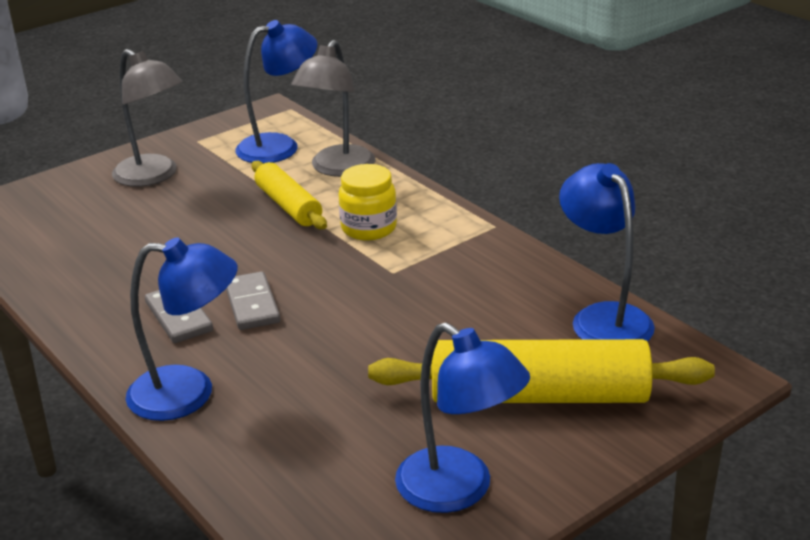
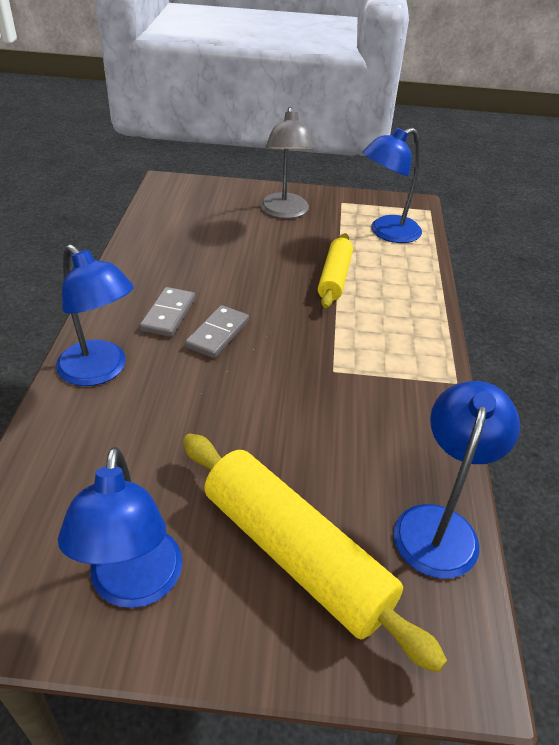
camera: 40 degrees right, 10 degrees up
blue lamp [235,20,318,164] -> blue lamp turned 135 degrees clockwise [362,128,422,243]
grey lamp [291,40,375,177] -> none
yellow jar [338,164,397,240] -> none

